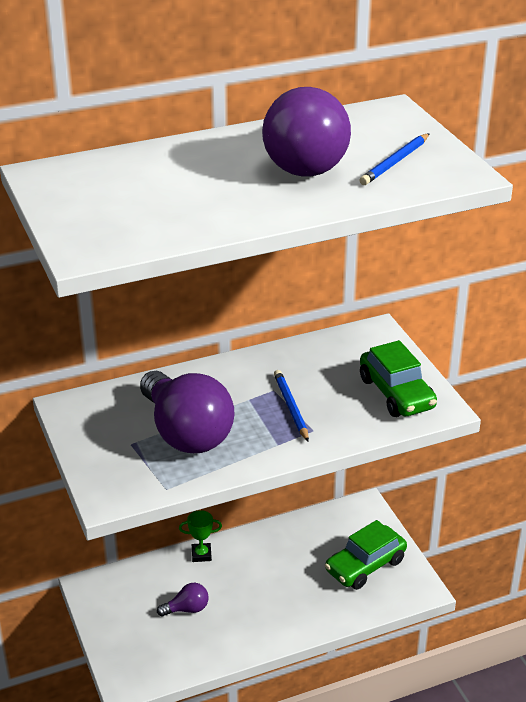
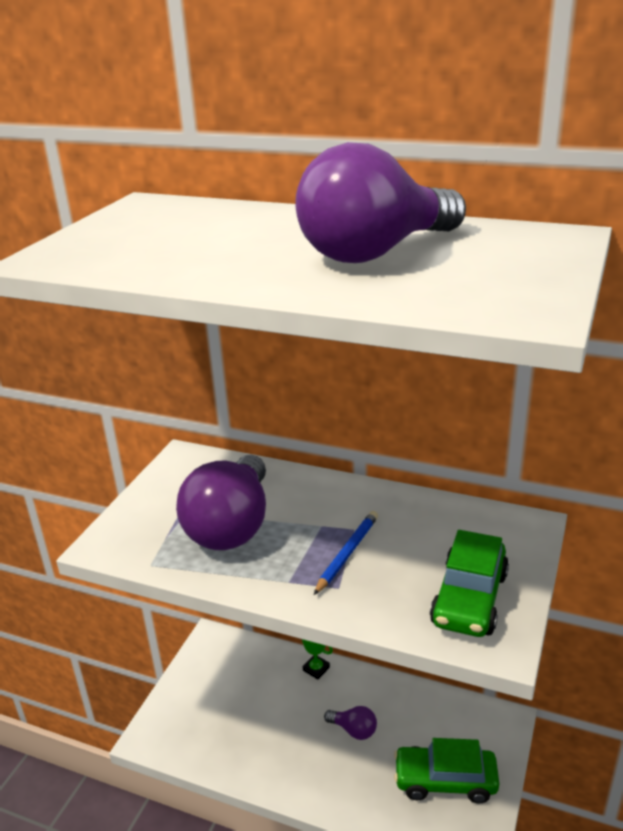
camera: 45 degrees right, 5 degrees down
purple light bulb [157,583,208,617] -> purple light bulb moved to [324,706,377,740]
blue pencil [360,133,430,185] -> none

